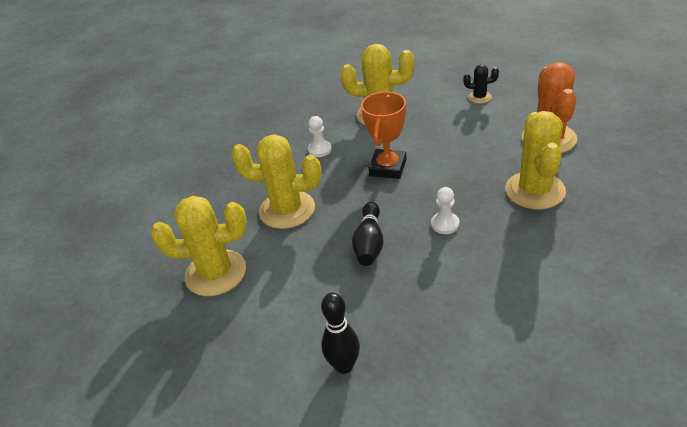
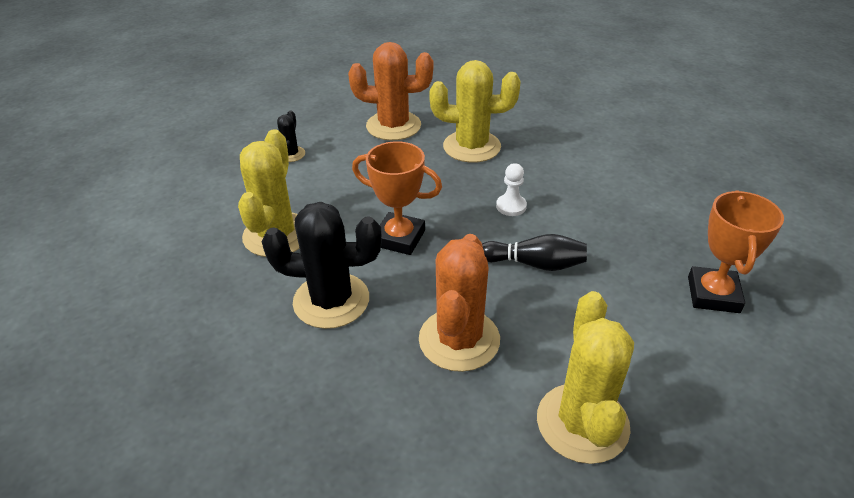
camera: 90 degrees left, 0 degrees up
yellow cactus [231,134,321,229] -> orange cactus [419,234,500,372]
white pawn [308,116,332,157] -> black cactus [262,202,382,329]
black bowling pin [321,292,360,374] -> orange trophy [688,190,784,313]

